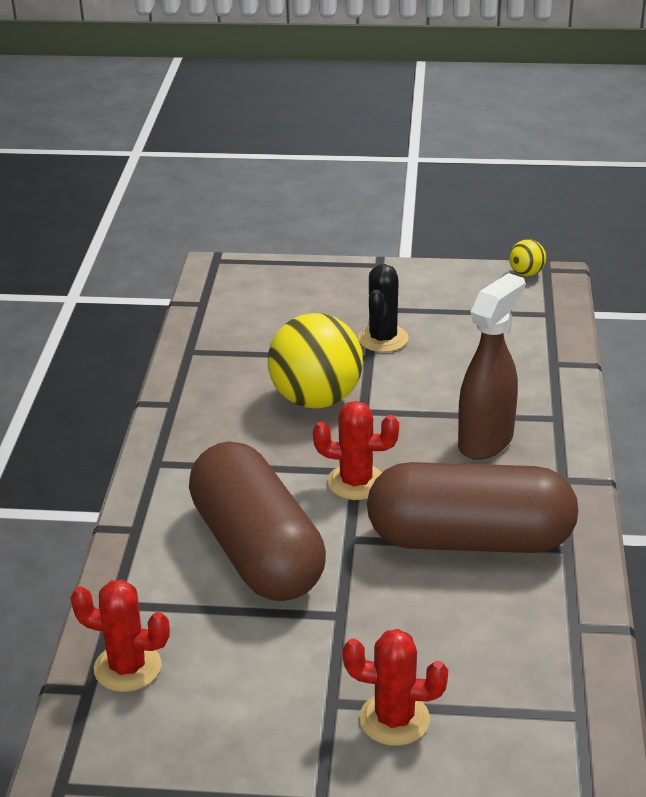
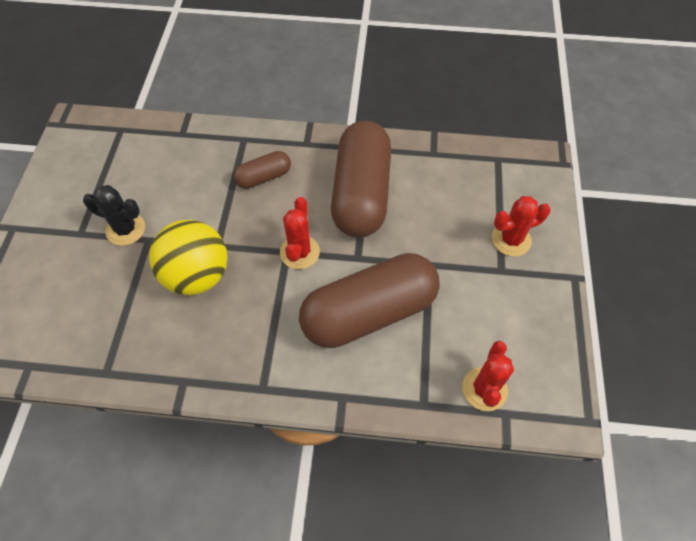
camera: 90 degrees left, 25 degrees up
red cactus [343,629,448,746] -> red cactus turned 60 degrees clockwise [492,196,551,256]
brown spray bottle [458,273,525,460] -> brown capsule [233,151,291,189]
yellow ball [509,239,546,276] -> none

